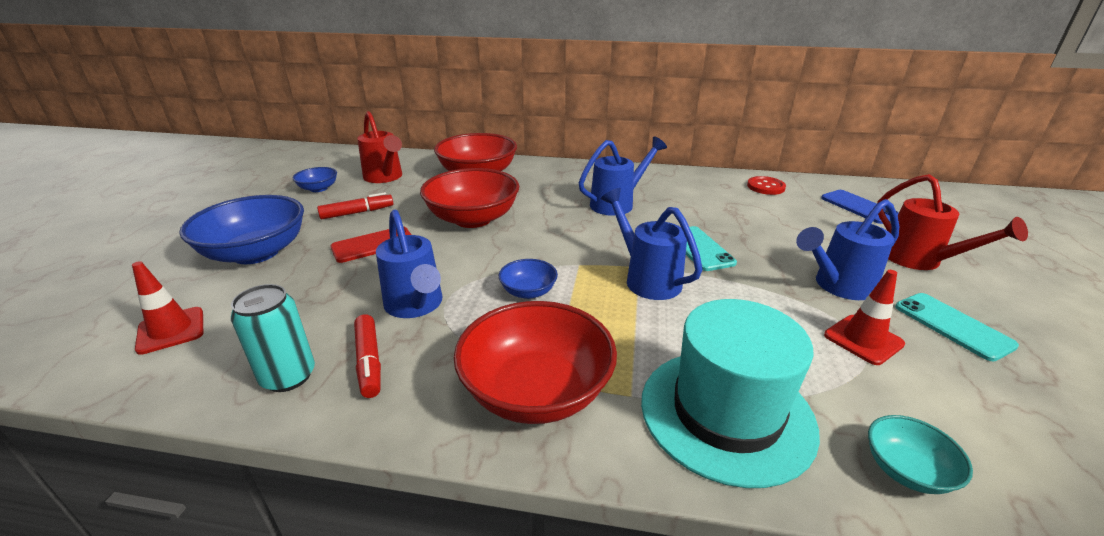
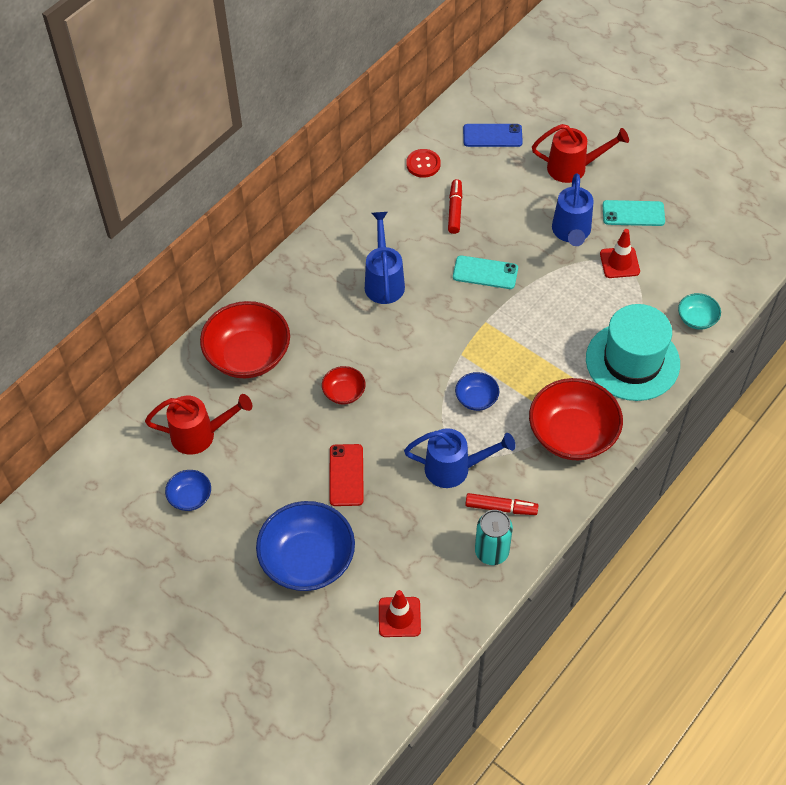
camera: 60 degrees left, 25 degrees up
red marker [317,192,393,219] -> red marker moved to [448,179,462,234]
red bowl [420,168,519,228] -> red bowl [322,366,366,405], size x0.48
blue watering can [601,188,703,300] -> none

